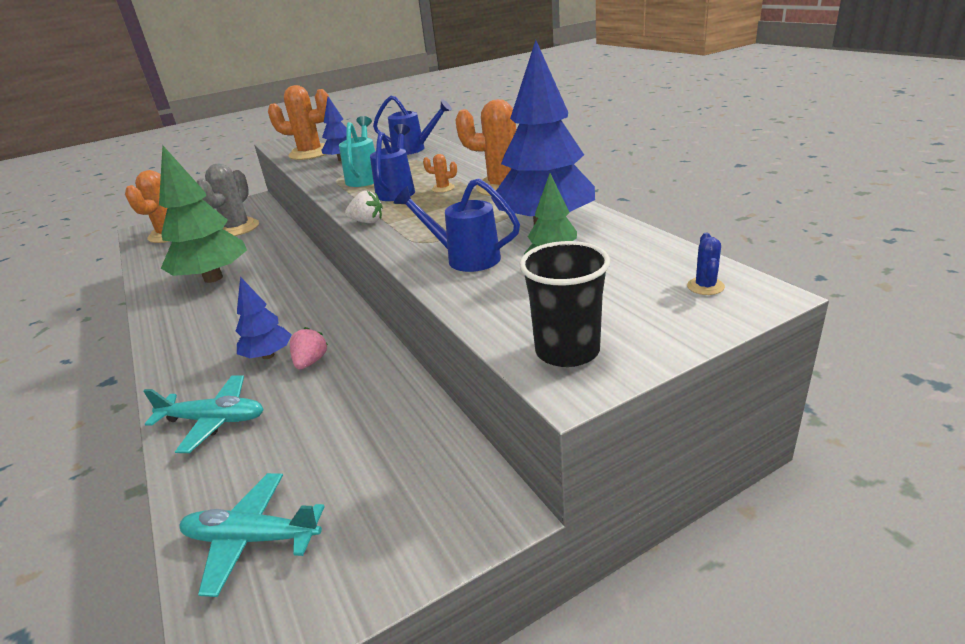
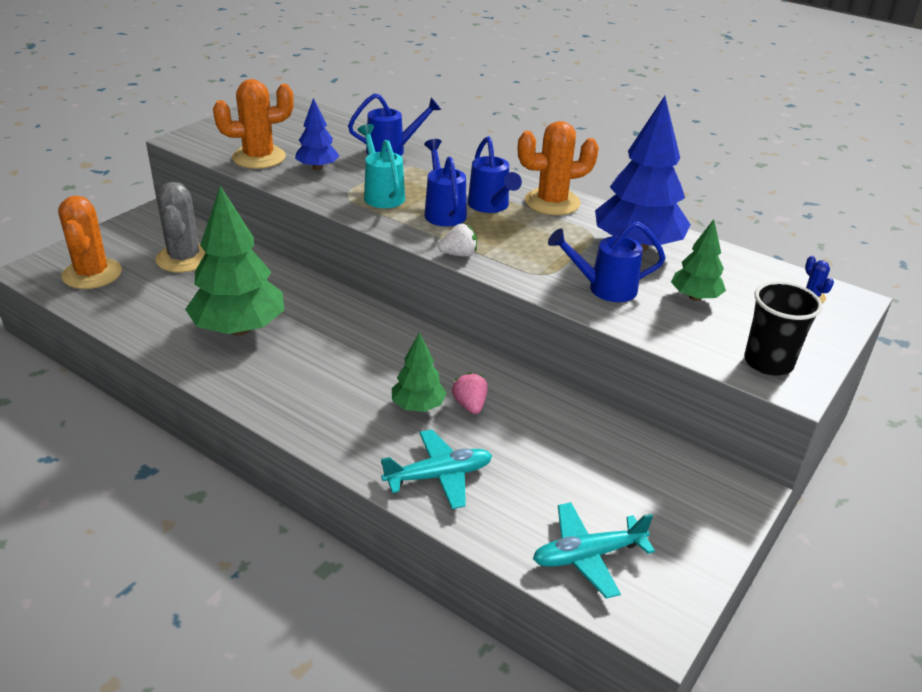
camera: 30 degrees left, 5 degrees up
blue tree [236,277,291,359] -> green tree [392,332,447,412]
orange cactus [423,154,457,192] -> blue watering can [468,136,522,213]

